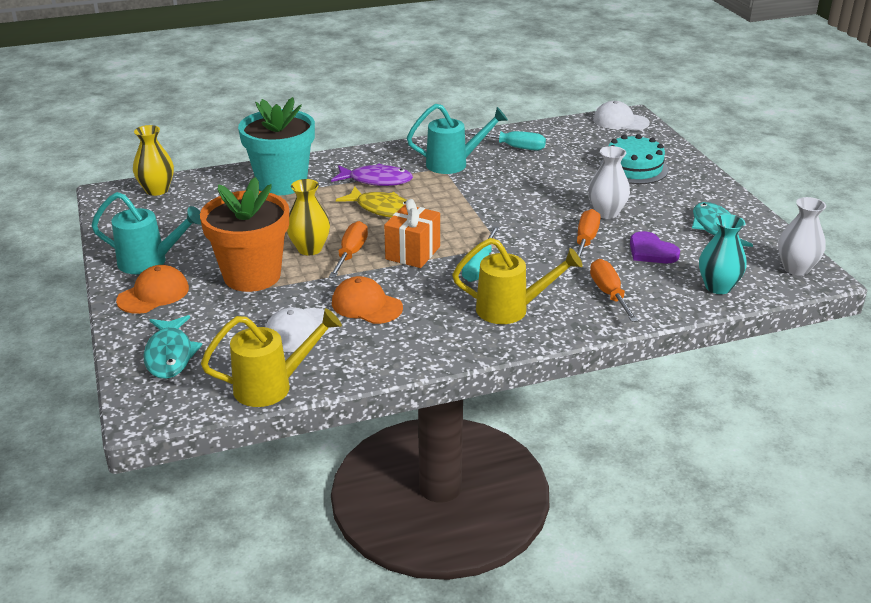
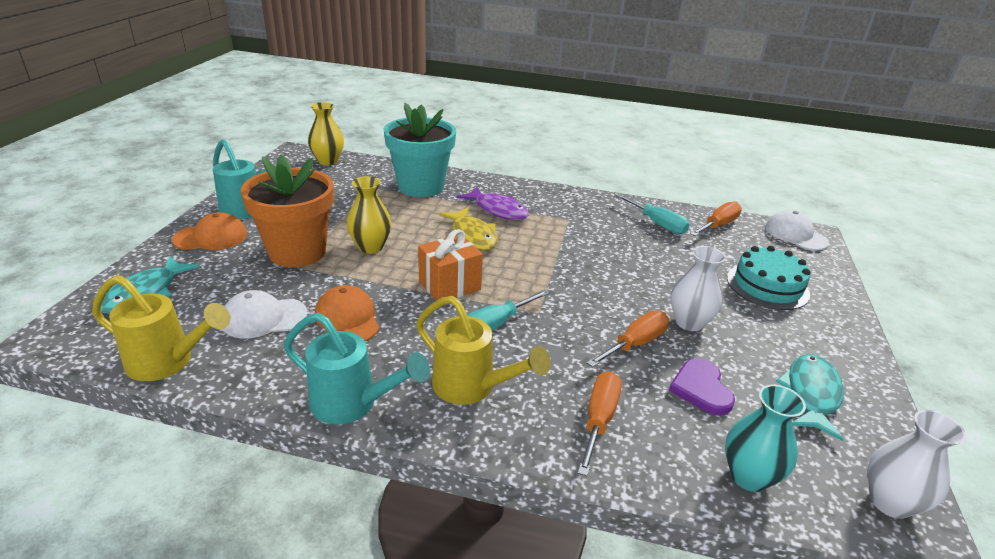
camera: 30 degrees right, 0 degrees up
orange screwdriver [329,221,368,278] -> orange screwdriver moved to [690,201,742,236]
turquoise watering can [407,104,508,174] -> turquoise watering can moved to [284,313,430,425]

